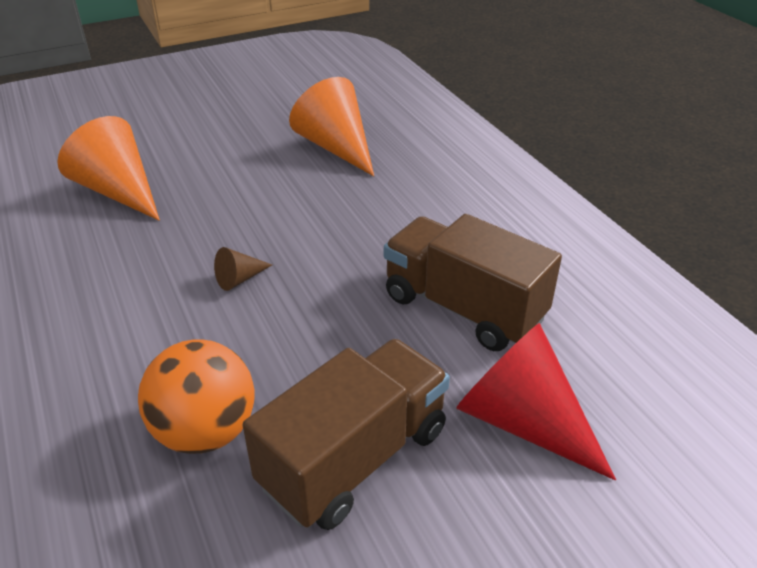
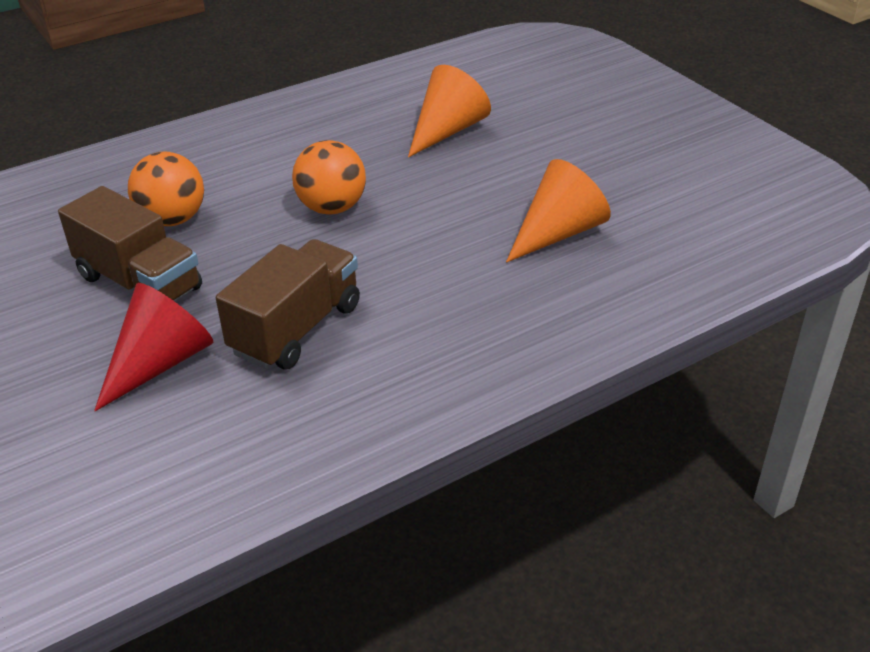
camera: 85 degrees right, 0 degrees up
brown cone [214,247,272,291] -> orange ball [292,140,366,214]

